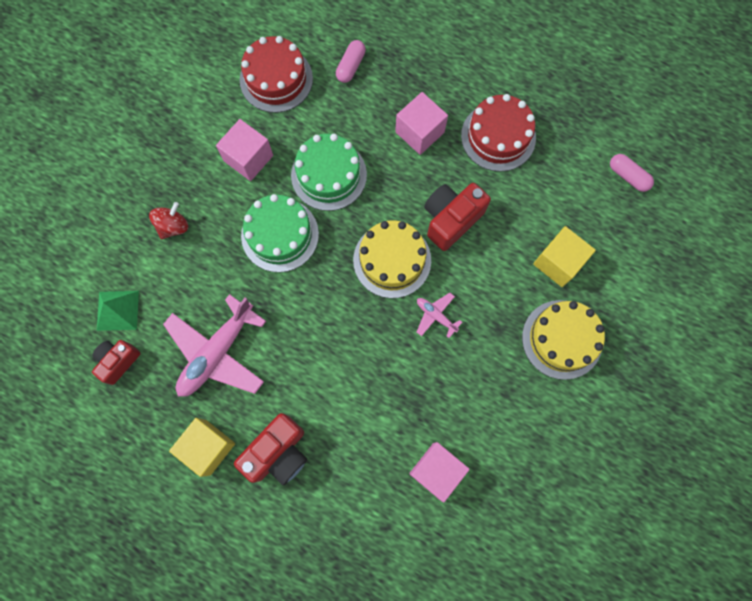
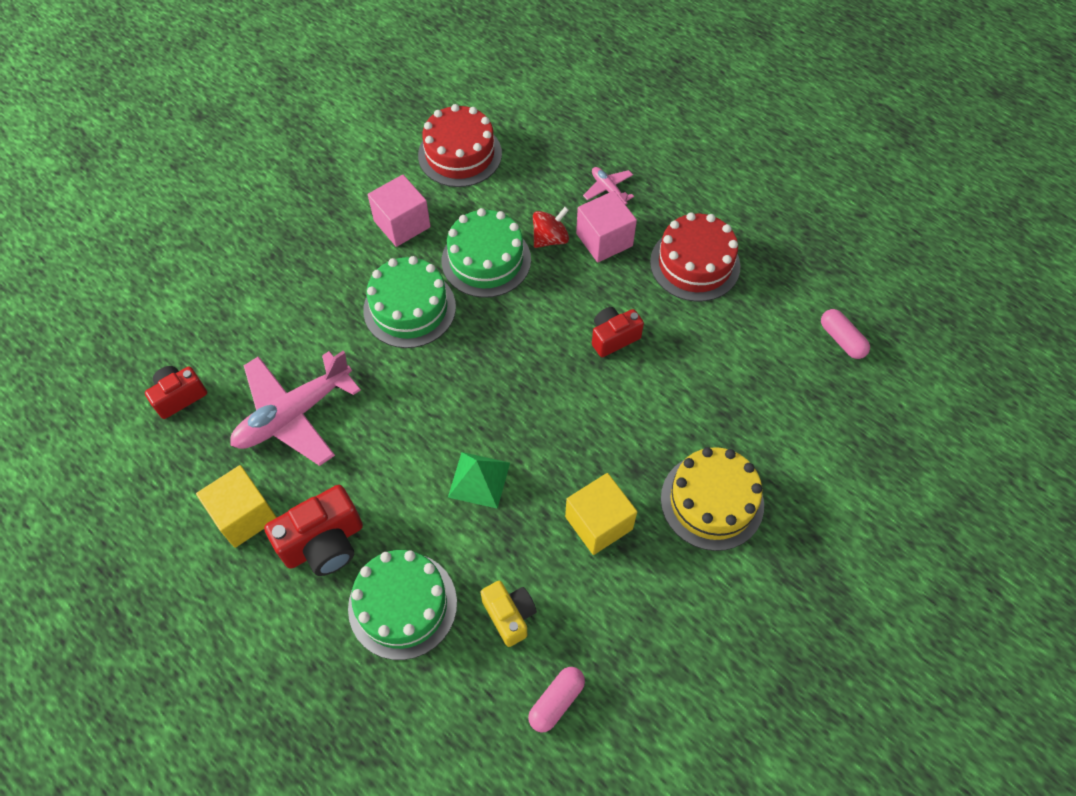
camera: 15 degrees right, 15 degrees down
green pyramid [97,291,139,331] -> green pyramid moved to [448,452,510,509]
red spinning top [149,202,188,239] -> red spinning top moved to [533,207,569,248]
pink capsule [336,40,366,83] -> pink capsule moved to [528,667,585,733]
yellow cake [353,220,431,298] -> none
pink cube [409,442,470,503] -> yellow camera [480,581,537,647]
pink plane [417,293,462,338] -> pink plane moved to [583,167,634,205]
red camera [424,183,491,251] -> red camera [592,307,644,357], size x0.65
yellow cube [533,226,596,287] -> yellow cube moved to [565,473,637,555]
none -> green cake [348,550,457,660]

